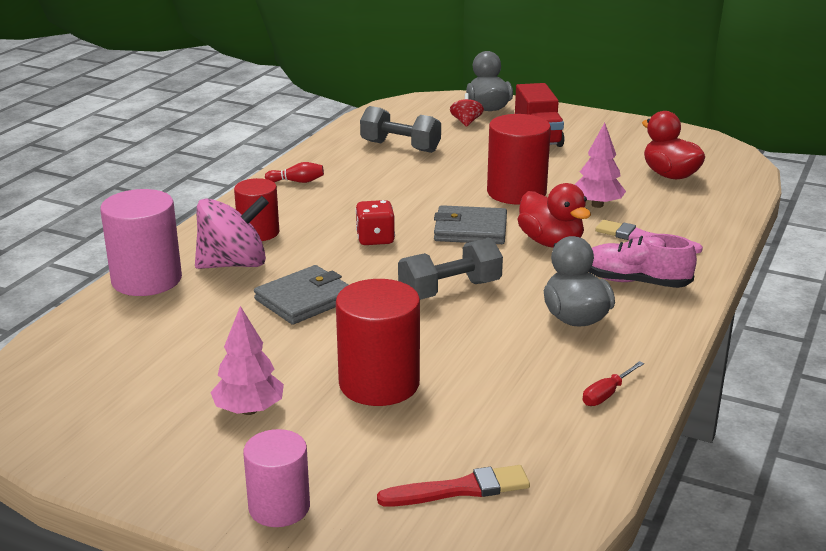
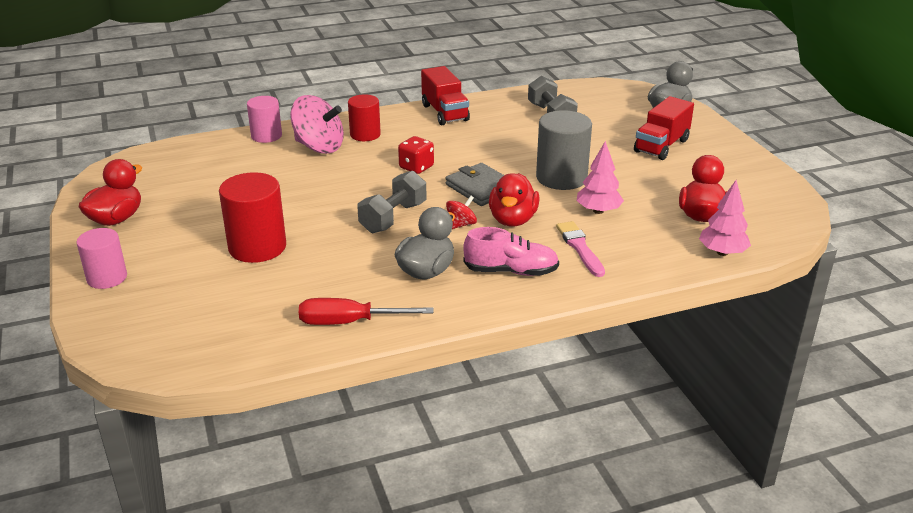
camera: 45 degrees right, 5 degrees up
pink cylinder [100,189,182,296] -> pink cylinder [247,96,282,143], size x0.65
pink tree [210,306,284,415] -> pink tree moved to [699,180,751,256]
grey wallet [254,265,349,325] -> none
red bowling pin [265,162,324,183] -> red truck [421,66,470,125]
red brush [377,465,530,507] -> none
grey dumbbell [398,238,503,300] -> grey dumbbell turned 75 degrees counterclockwise [357,171,426,233]
red spinning top [450,93,484,127] -> red spinning top moved to [446,196,477,229]
red cylinder [487,114,551,205] -> grey cylinder [536,110,592,190]
red screwdriver [583,361,644,406] -> red screwdriver [299,298,433,325], size x1.80
pink shoe [588,234,697,288] -> pink shoe turned 120 degrees clockwise [463,227,559,276]
none -> red duck [79,159,142,226]

